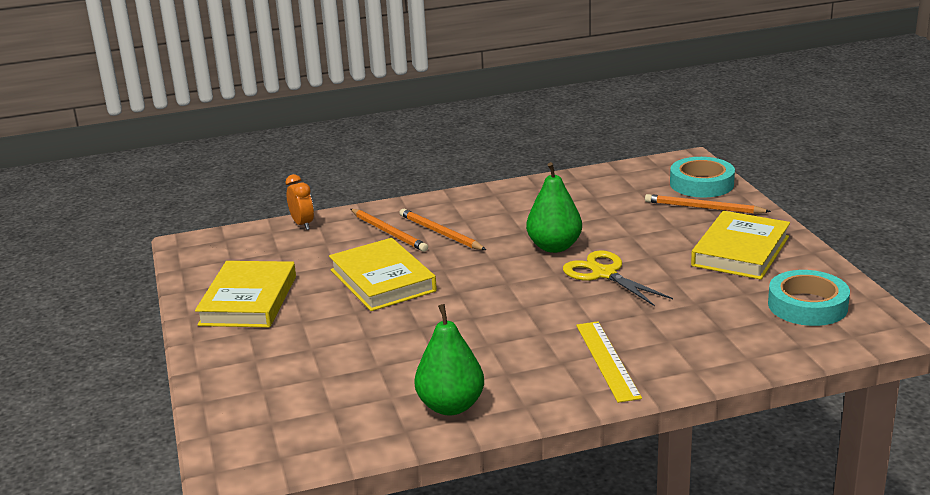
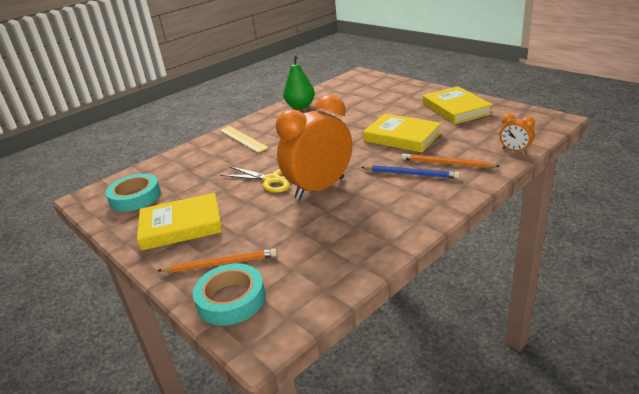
camera: 155 degrees right, 5 degrees up
orange pencil [400,209,486,250] -> blue pencil [361,165,460,179]
green pear [526,162,582,253] -> orange clock [276,94,352,200]
yellow book [691,211,790,280] -> yellow book turned 75 degrees clockwise [137,193,222,251]

